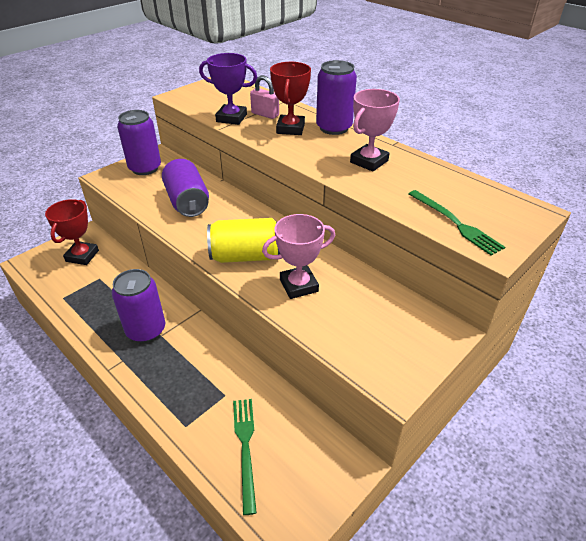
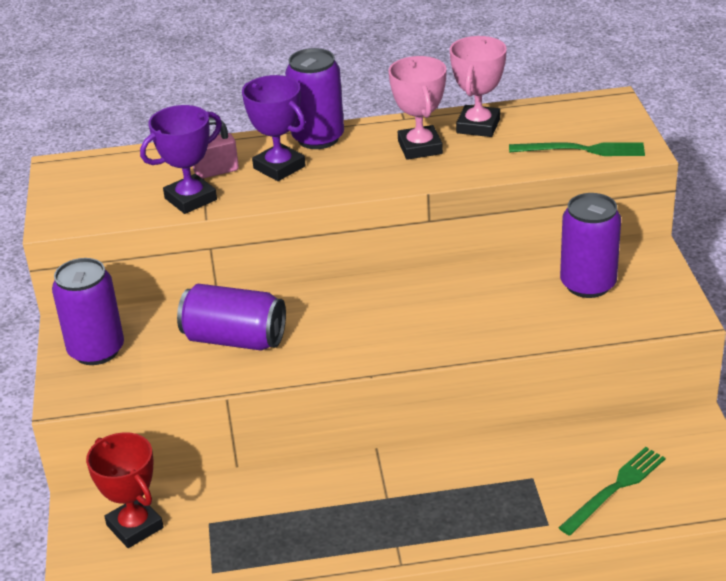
camera: 50 degrees left, 5 degrees down
purple can [112,269,165,342] -> purple can moved to [560,193,621,298]
yellow can [207,218,280,263] -> none
green fork [233,399,257,515] -> green fork turned 105 degrees clockwise [558,447,666,536]
pink trophy [262,214,335,299] -> pink trophy moved to [450,36,507,137]
red trophy [270,62,311,135] -> purple trophy [242,75,306,181]

